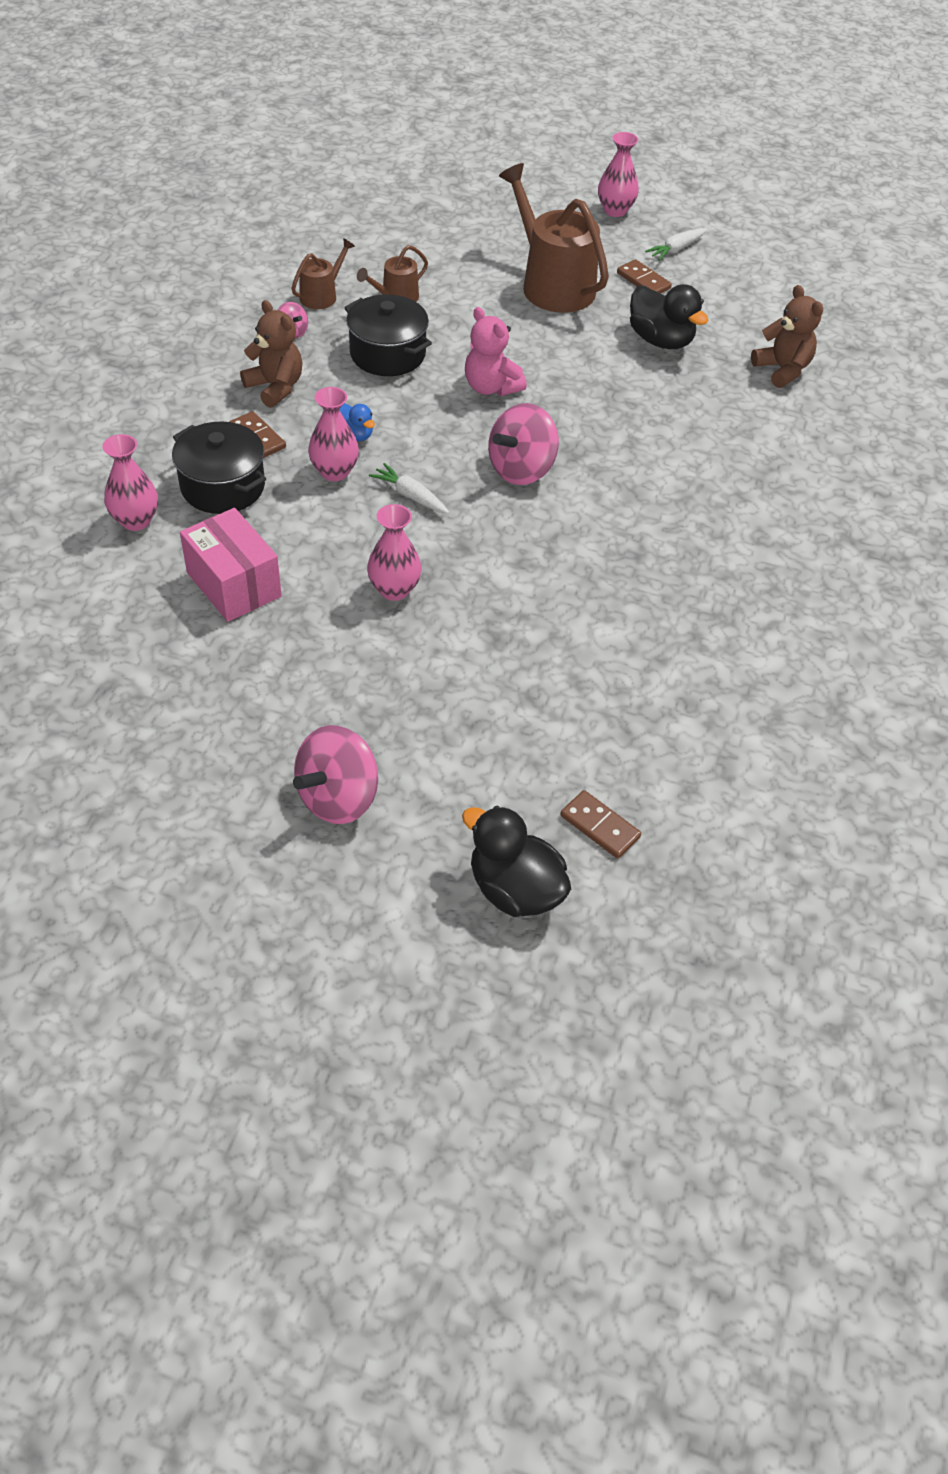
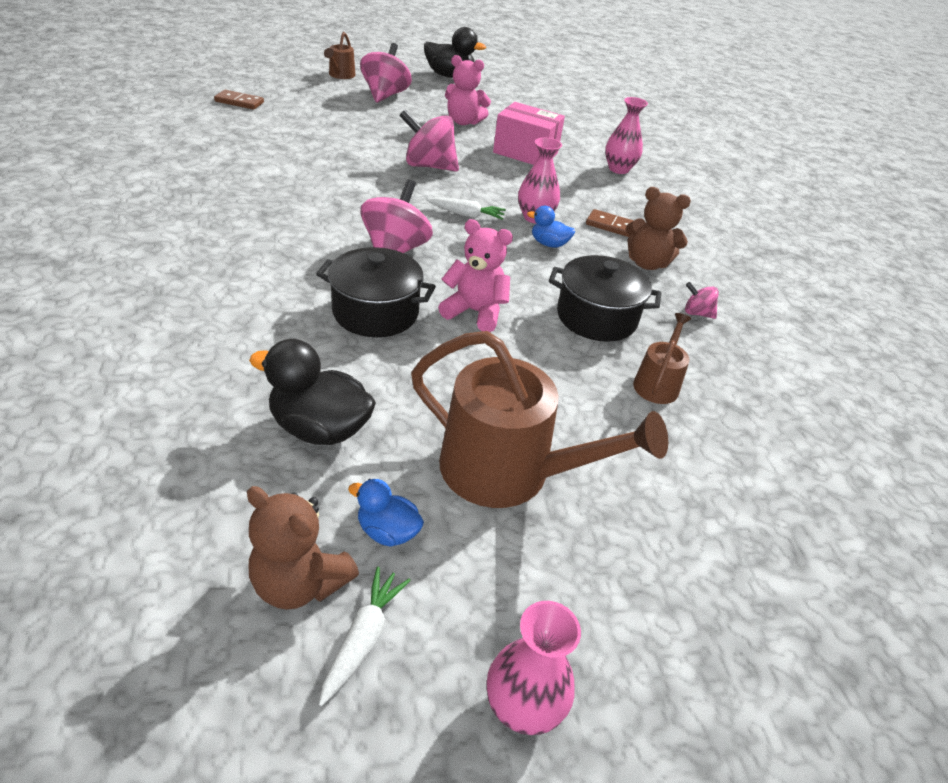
camera: 150 degrees right, 10 degrees down
black pot [172,421,266,514] -> black pot moved to [316,247,436,337]
brown watering can [291,238,355,309] -> brown watering can moved to [324,32,355,79]
pink vase [367,504,422,601] -> pink spinning top [399,110,459,172]
black duck [462,806,571,917] -> black duck moved to [424,27,486,78]
brown domino [617,259,672,293] -> blue duck [348,479,424,547]
brown teddy bear [751,285,823,388] -> brown teddy bear moved to [247,486,359,610]
none -> pink teddy bear [445,55,491,125]

